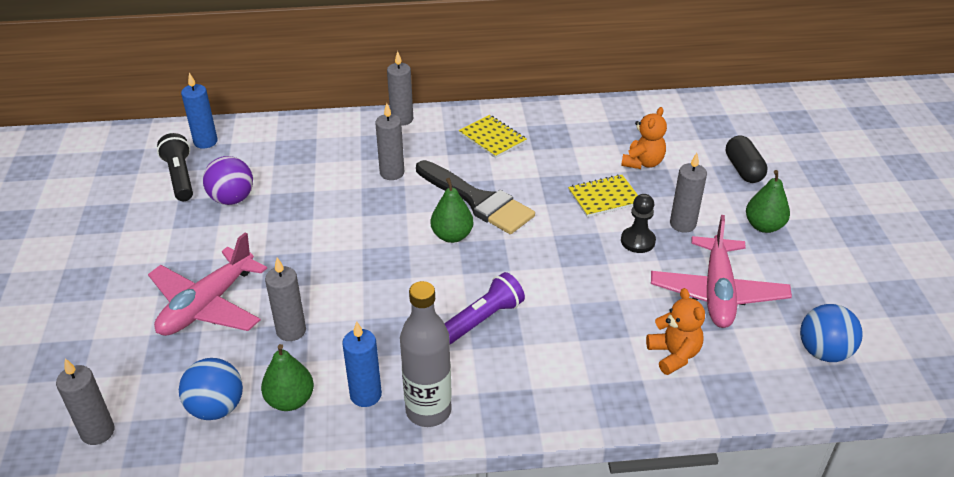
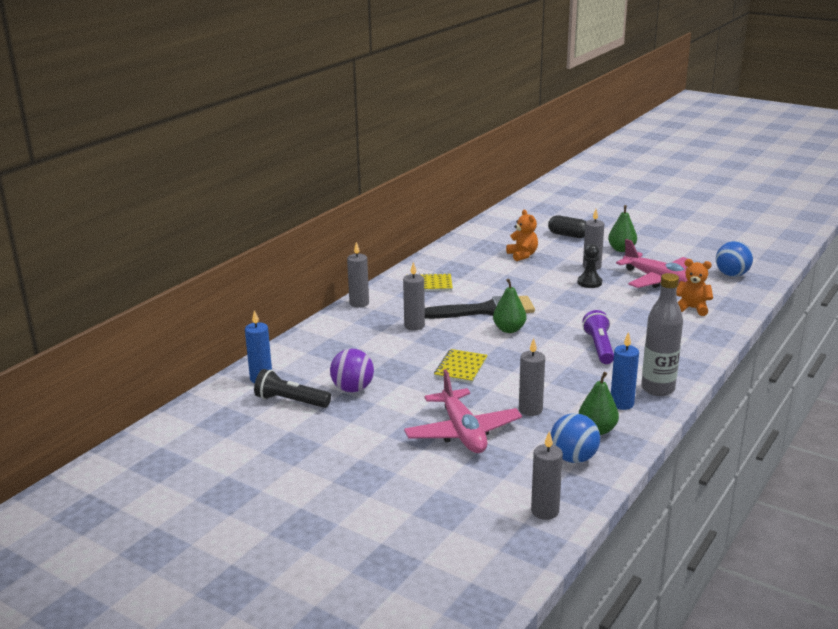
camera: 50 degrees left, 15 degrees down
yellow notebook [568,174,638,217] -> yellow notebook moved to [434,349,488,383]

